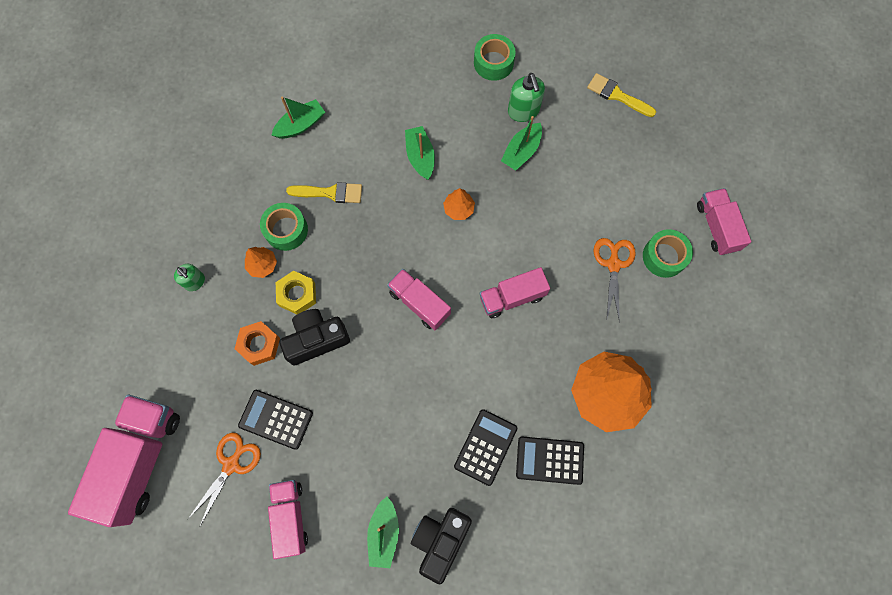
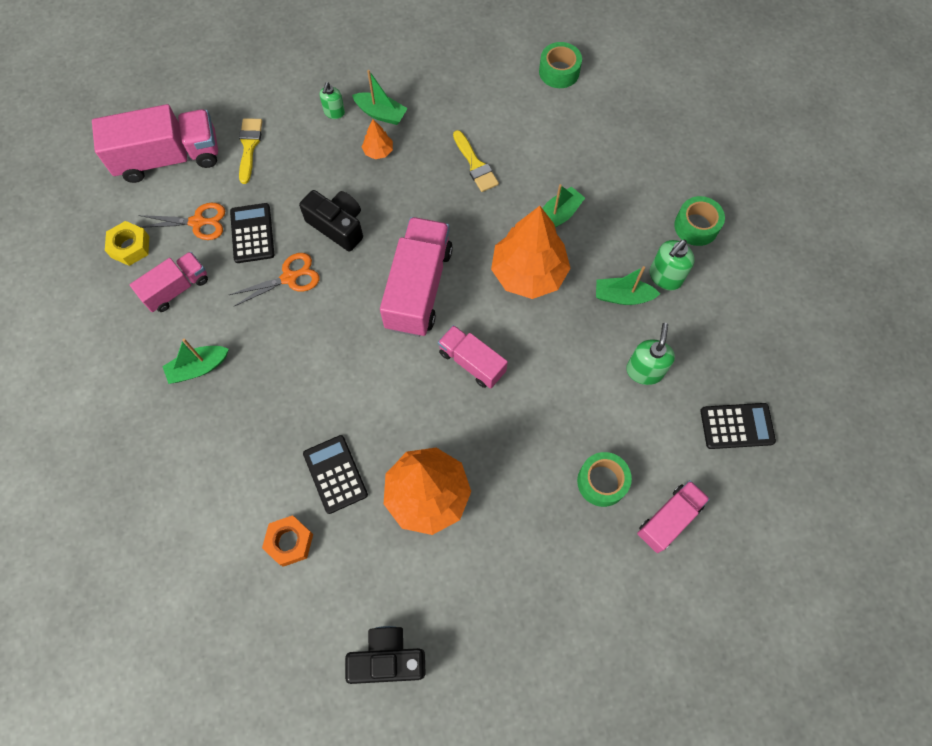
camera: 60 degrees right, 5 degrees down
orange nut [234,321,280,366] -> orange nut moved to [262,515,313,567]
green tape [260,203,308,251] -> green tape moved to [539,42,582,88]
green boat [272,96,325,139] -> green boat moved to [352,70,408,125]
yellow nut [276,271,316,314] -> yellow nut moved to [105,221,149,266]
pink truck [387,269,451,330] -> pink truck [380,217,453,337], size x1.70
black camera [411,508,472,584] -> black camera moved to [345,626,426,684]
orange tree [443,188,475,220] -> orange tree [491,206,571,299], size x2.31
black calculator [454,409,517,486] -> black calculator moved to [700,403,776,449]
yellow brush [587,73,656,117] -> yellow brush moved to [239,118,262,184]
orange scissors [594,238,636,322] -> orange scissors moved to [229,253,320,307]
none -> green soap dispenser [626,323,675,385]

